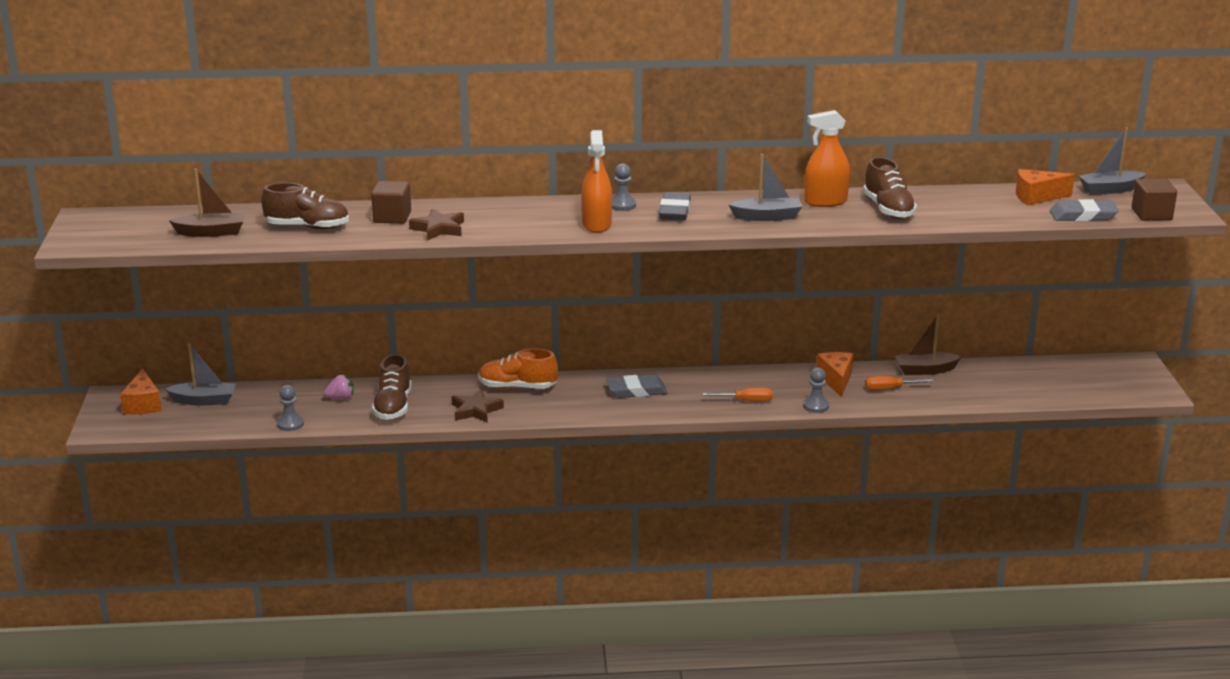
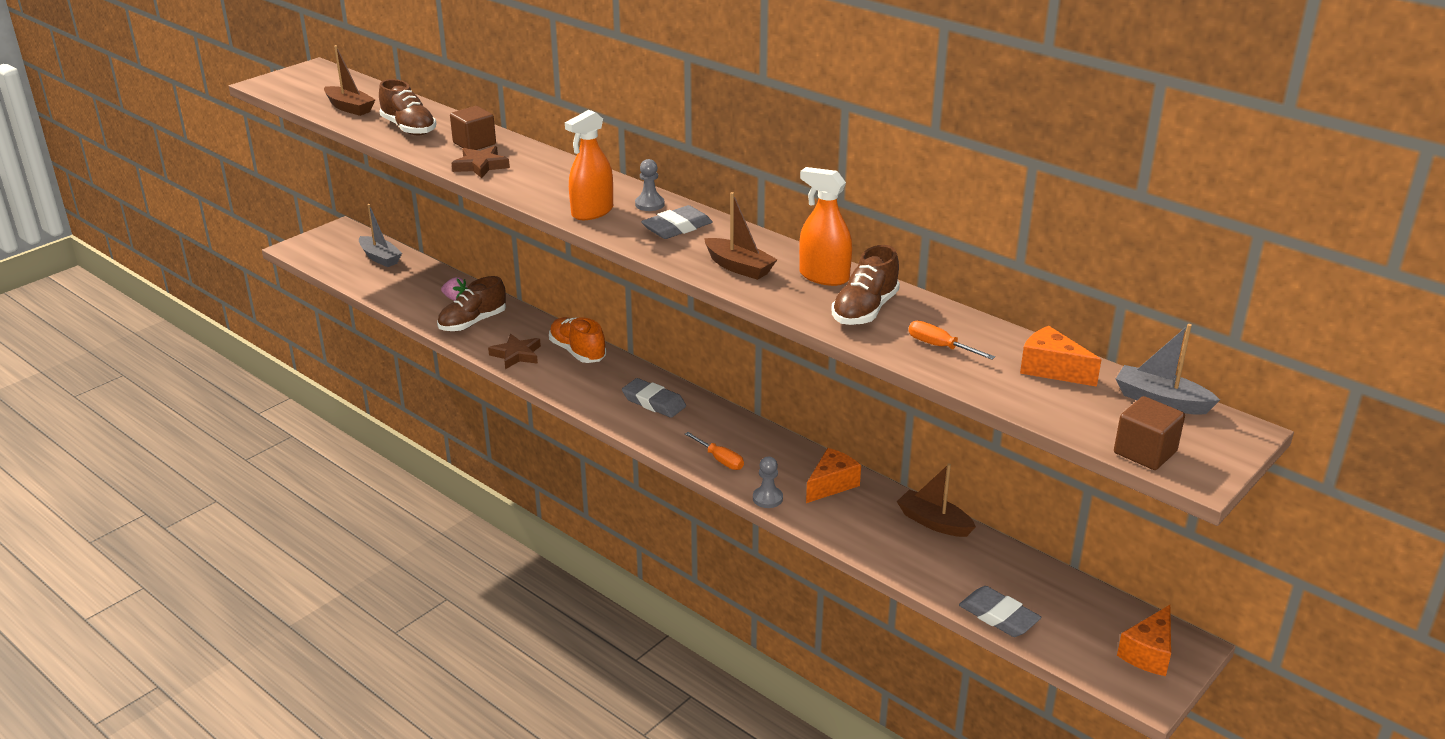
camera: 45 degrees right, 5 degrees up
orange cheese [120,368,162,415] -> orange cheese moved to [1117,605,1171,676]
grey pawn [277,385,304,431] -> none
grey boat [729,154,802,221] -> brown boat [704,192,778,280]
orange screwdriver [865,376,934,390] -> orange screwdriver moved to [909,320,995,360]
grey eraser [1050,199,1119,221] -> grey eraser moved to [959,586,1042,637]

